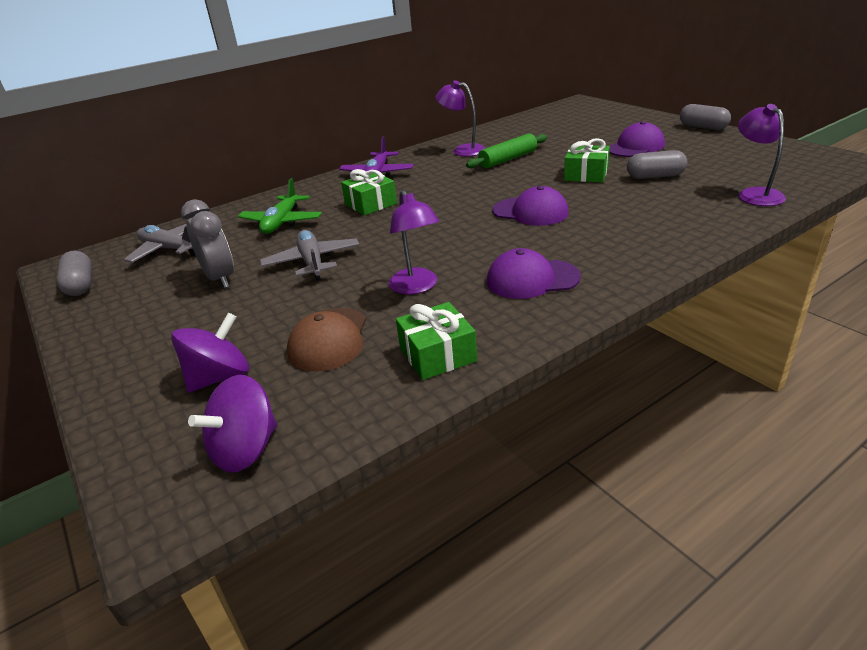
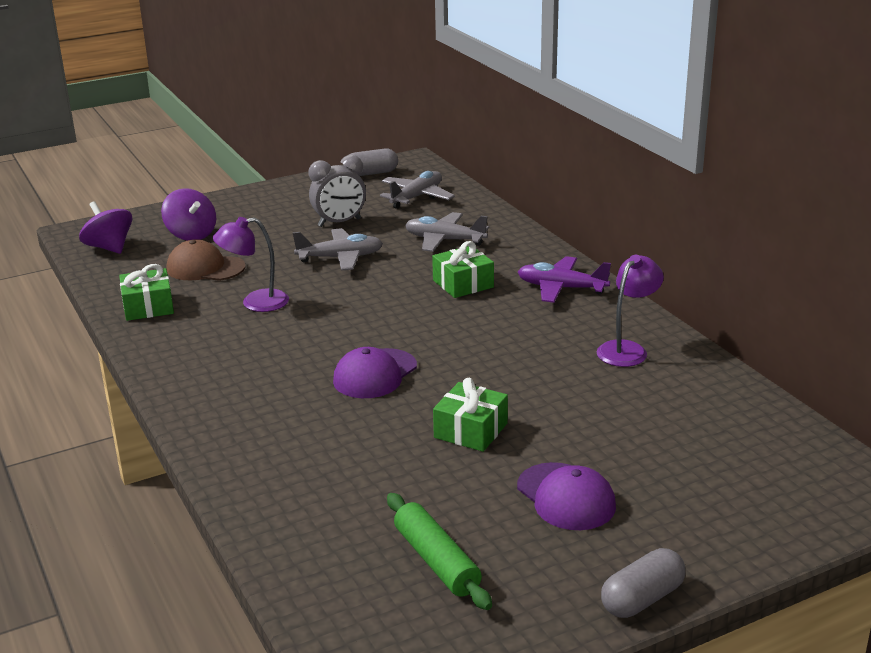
camera: 95 degrees right, 5 degrees down
green plane [238,178,322,234] -> grey plane [405,212,489,252]
green rolling pin [466,133,547,168] -> green rolling pin moved to [387,493,492,610]
purple cap [487,248,581,299] -> none
grey capsule [627,150,687,179] -> none
purple lamp [738,104,786,206] -> none

